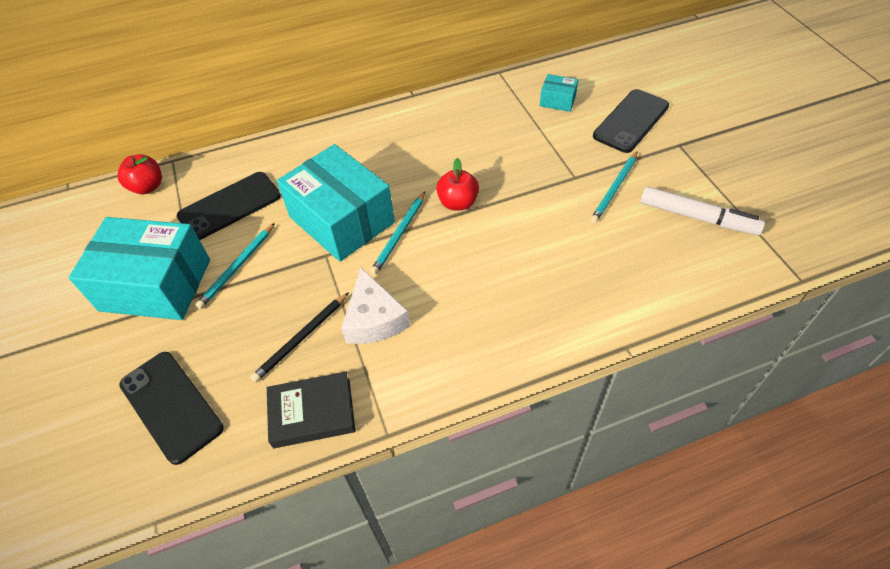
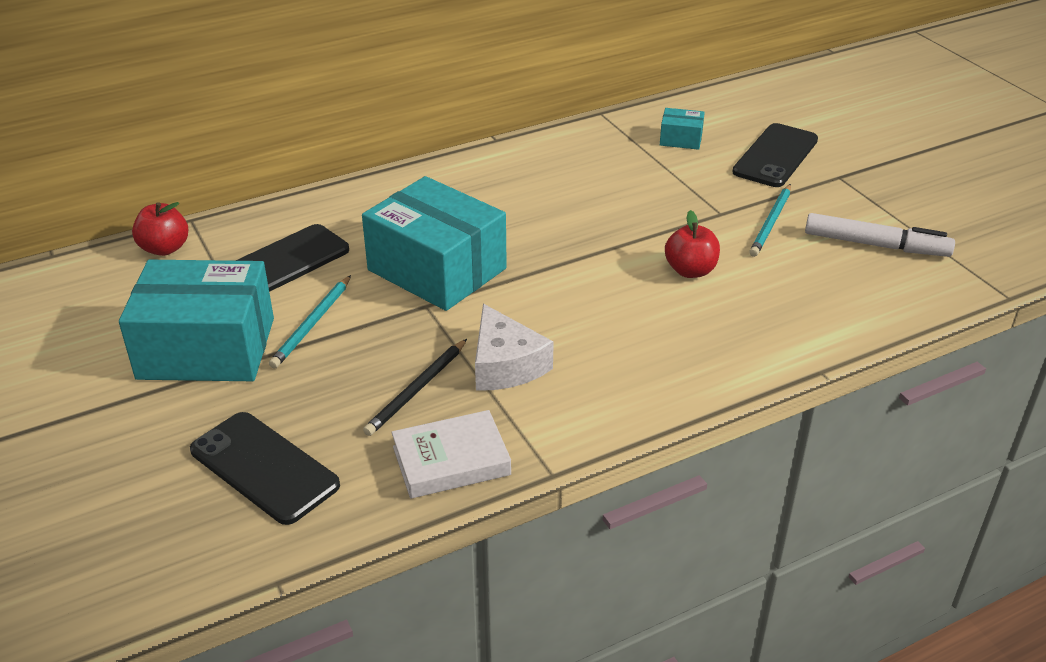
camera: 10 degrees left, 15 degrees down
black book [267,372,355,448] -> white book [391,410,511,498]
turquoise pencil [370,192,425,275] -> none
red apple [436,158,479,210] -> red apple moved to [665,210,720,278]

